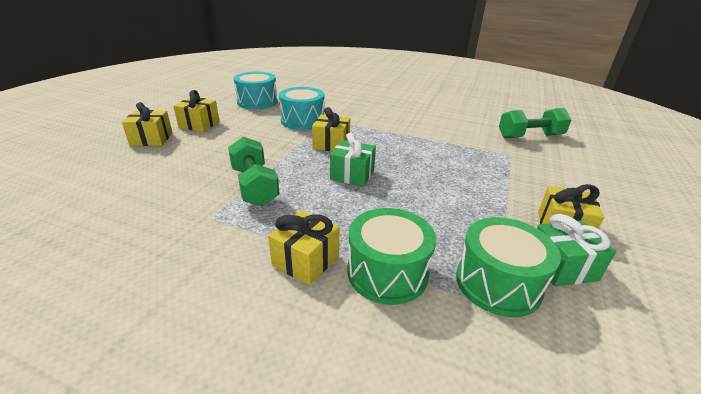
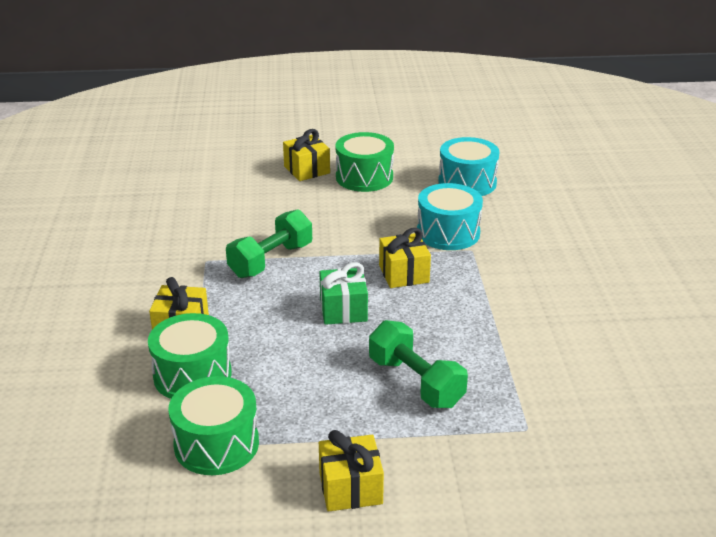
camera: 65 degrees right, 0 degrees up
yellow gift [173,90,220,132] -> green drum [335,132,394,192]
green dumbbell [499,108,571,138] -> green dumbbell moved to [369,320,468,408]
green gift [537,214,616,286] -> none

